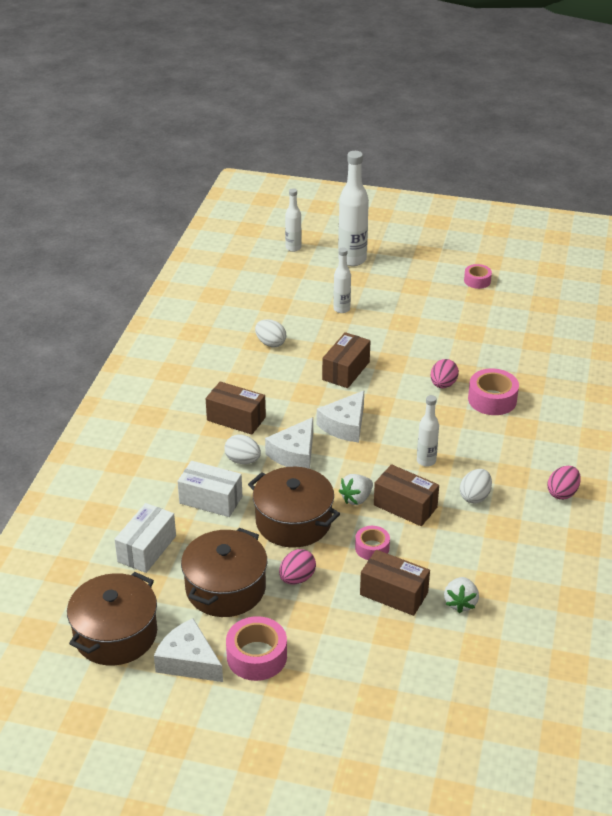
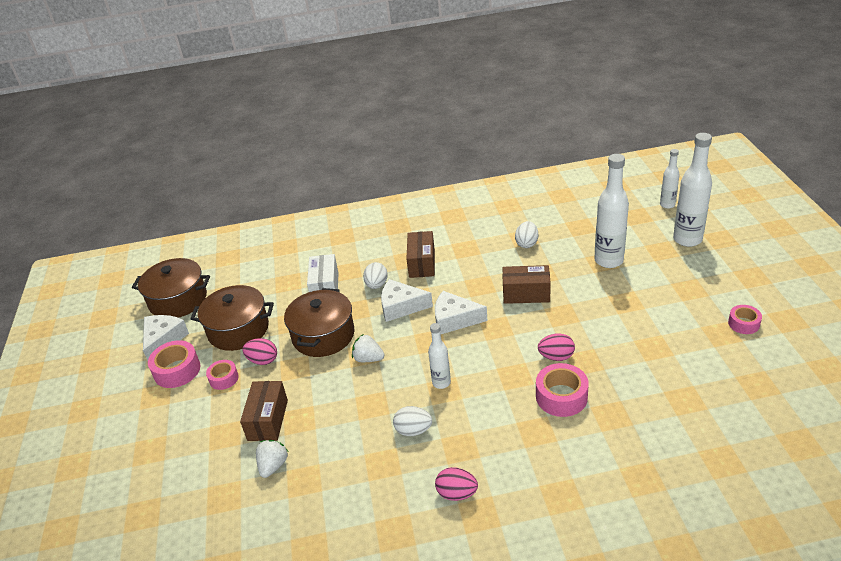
camera: 70 degrees right, 0 degrees up
white box [114,503,176,573] -> none
white bottle [333,247,351,313] -> white bottle [594,154,629,268], size x1.77
pink tape [355,526,390,560] -> pink tape moved to [206,360,239,390]
brown box [374,464,439,526] -> none
white strawberry [444,577,479,613] -> white strawberry turned 120 degrees clockwise [256,440,288,478]

